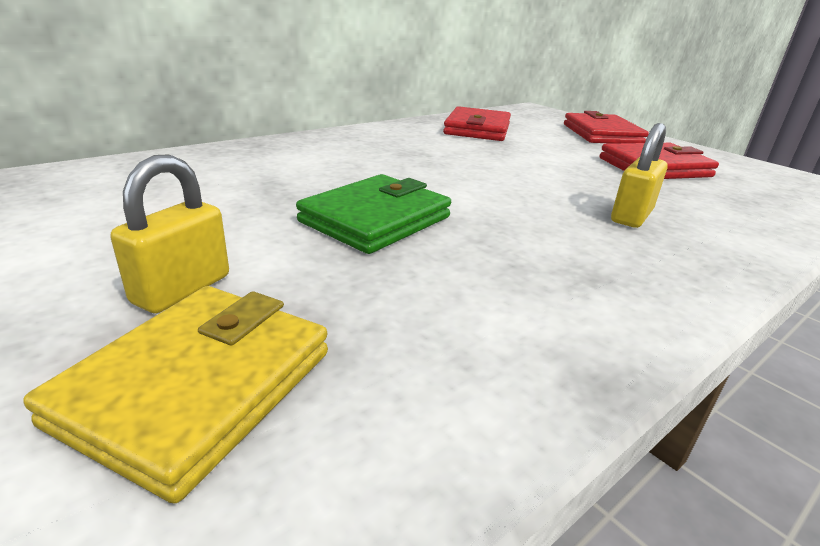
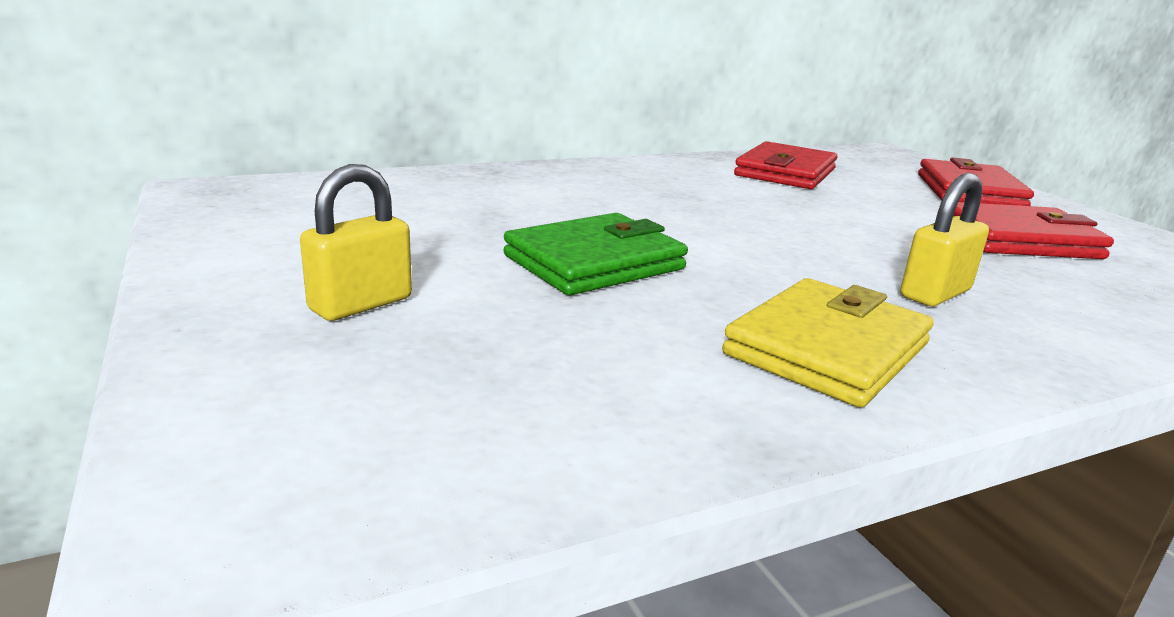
camera: 15 degrees right, 5 degrees down
yellow wallet [23,286,328,504] -> yellow wallet moved to [722,278,934,407]

